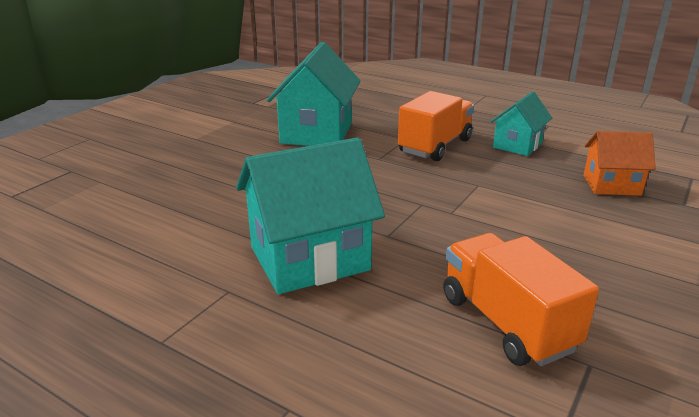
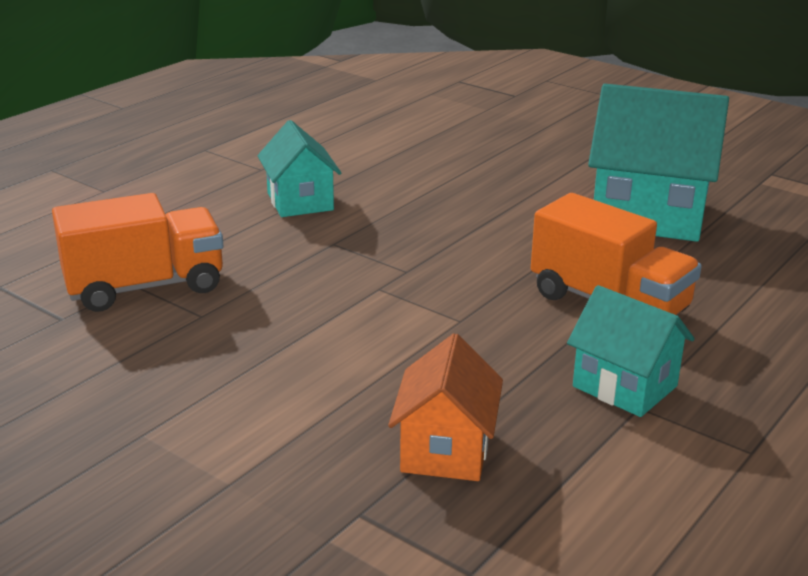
camera: 95 degrees right, 0 degrees up
turquoise house [236,137,385,294] -> turquoise house [257,120,342,217], size x0.58

